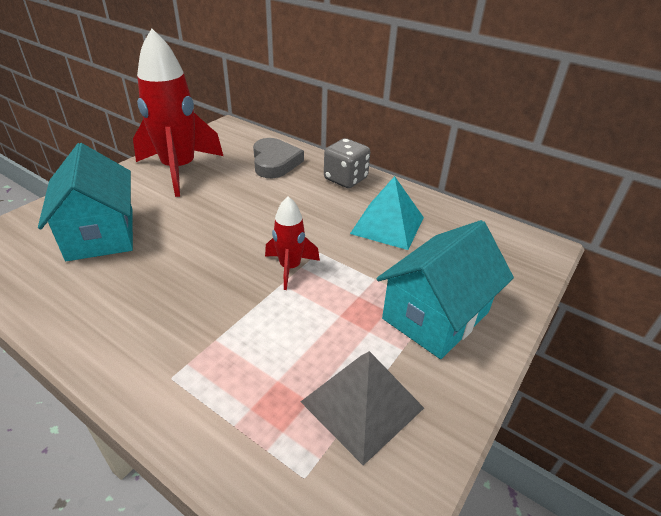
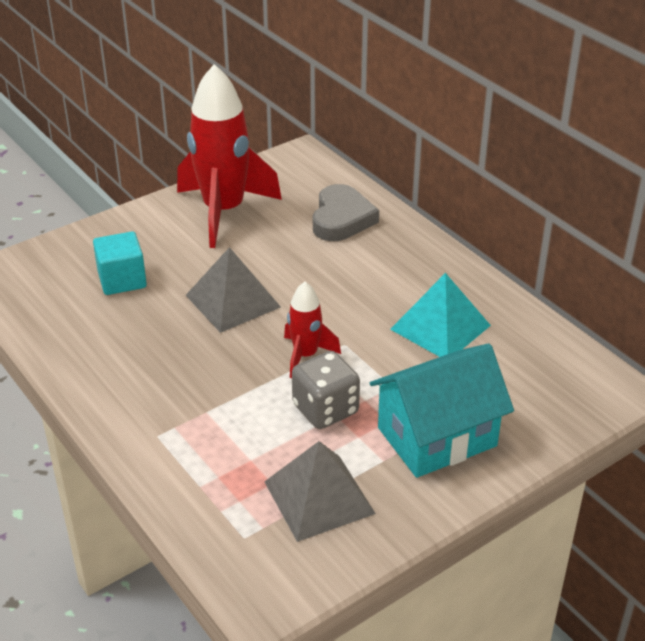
camera: 20 degrees right, 0 degrees up
turquoise house [38,143,133,261] -> turquoise cube [93,231,147,295]
grey dice [324,138,370,188] -> grey dice moved to [292,351,360,429]
none -> grey pyramid [186,247,281,333]

